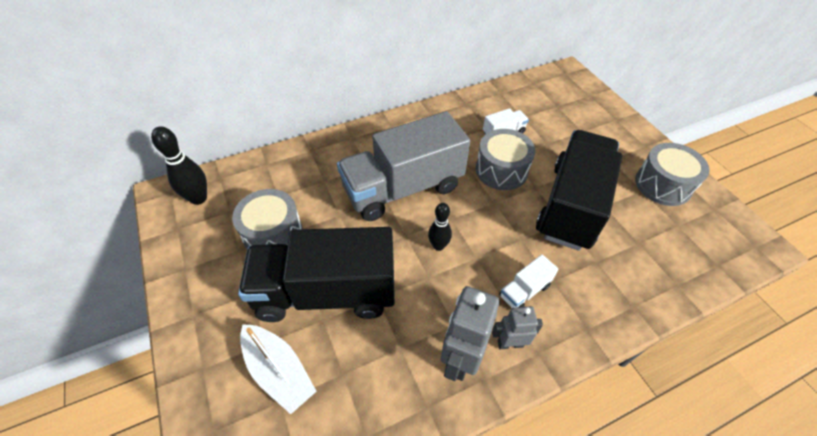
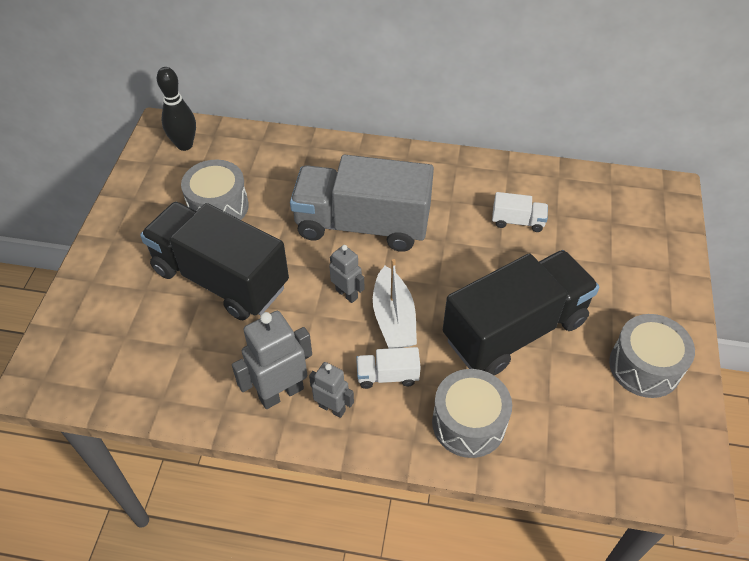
camera: 35 degrees right, 0 degrees up
white boat [240,324,317,414] -> white boat moved to [373,259,417,349]
black bowling pin [428,203,452,251] -> grey robot [329,245,364,303]
grey drum [476,129,535,190] -> grey drum moved to [432,369,512,458]

